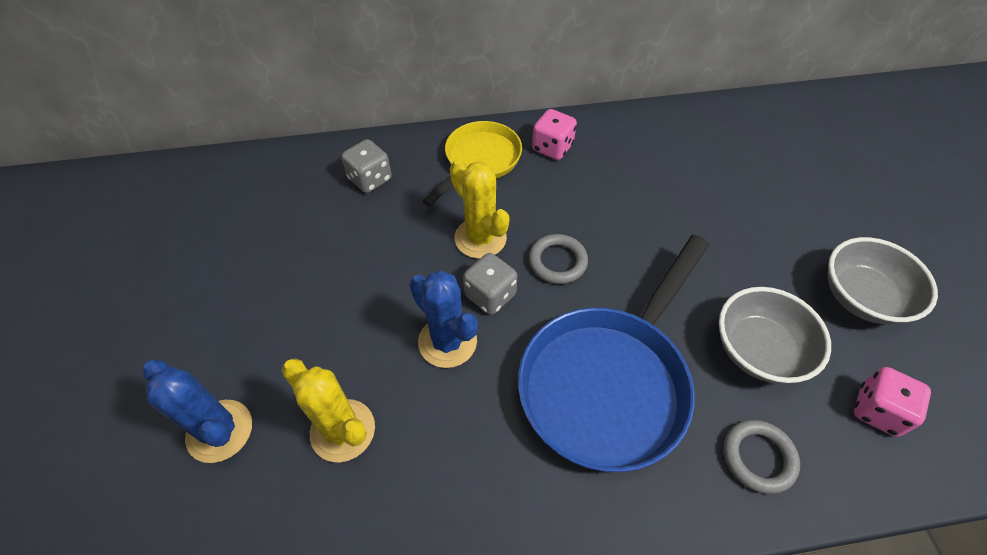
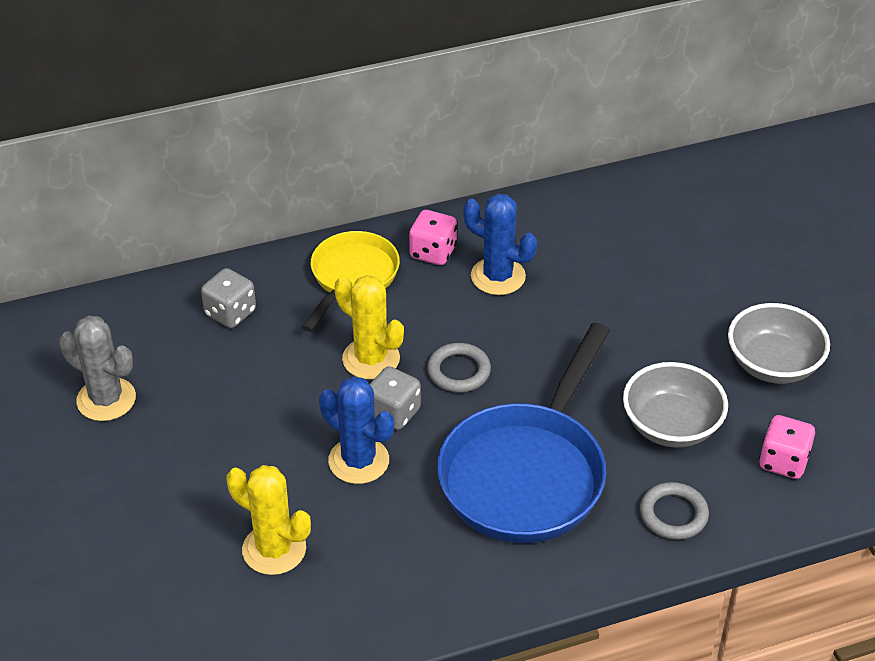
camera: 10 degrees left, 10 degrees down
blue cactus [142,359,252,463] -> blue cactus moved to [463,194,537,295]
none -> grey cactus [59,316,136,421]

